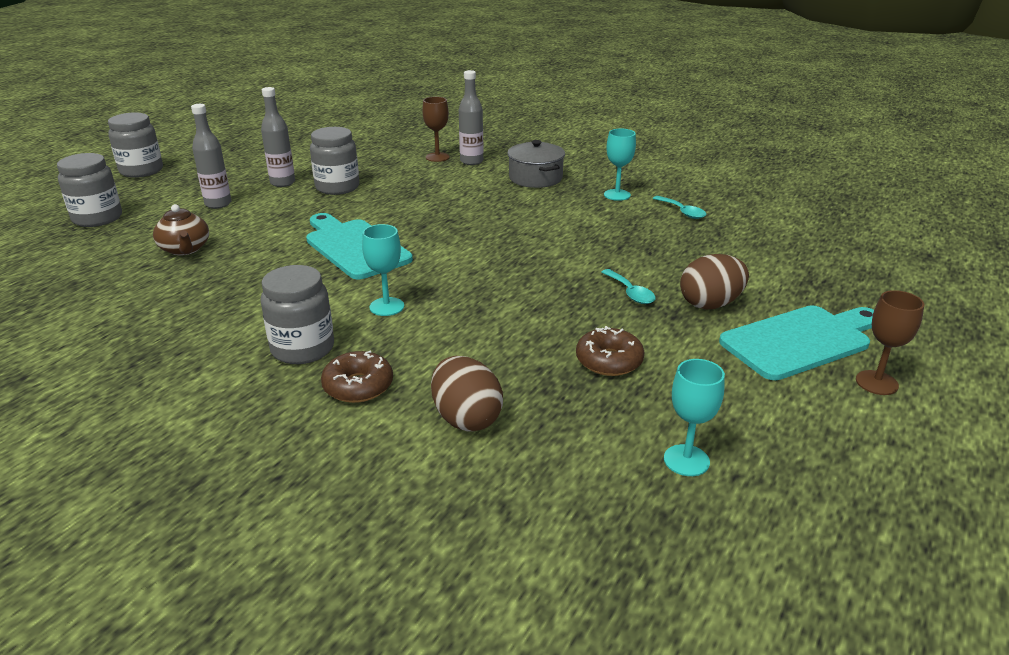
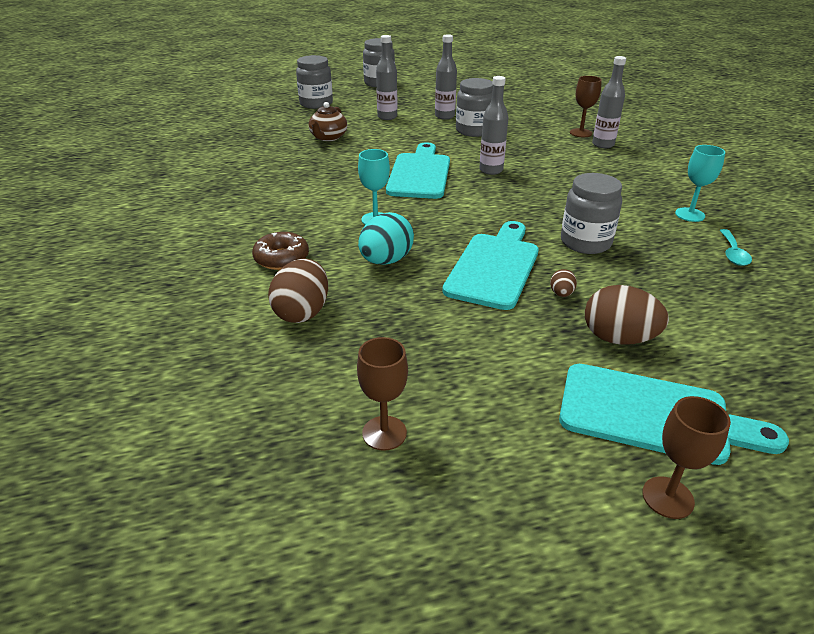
camera: 45 degrees right, 5 degrees up
grey jar [261,265,334,364] -> grey jar moved to [561,173,622,254]
grey pot [507,140,565,188] -> none
brown donut [576,326,645,376] -> none
turquoise spoon [601,269,656,304] -> brown egg [550,269,577,297]
turquoise goblet [664,359,725,476] -> brown goblet [357,337,408,451]
none -> turquoise egg [358,212,414,265]
none -> turquoise cutting board [442,221,539,310]
none -> grey bottle [479,76,508,175]

